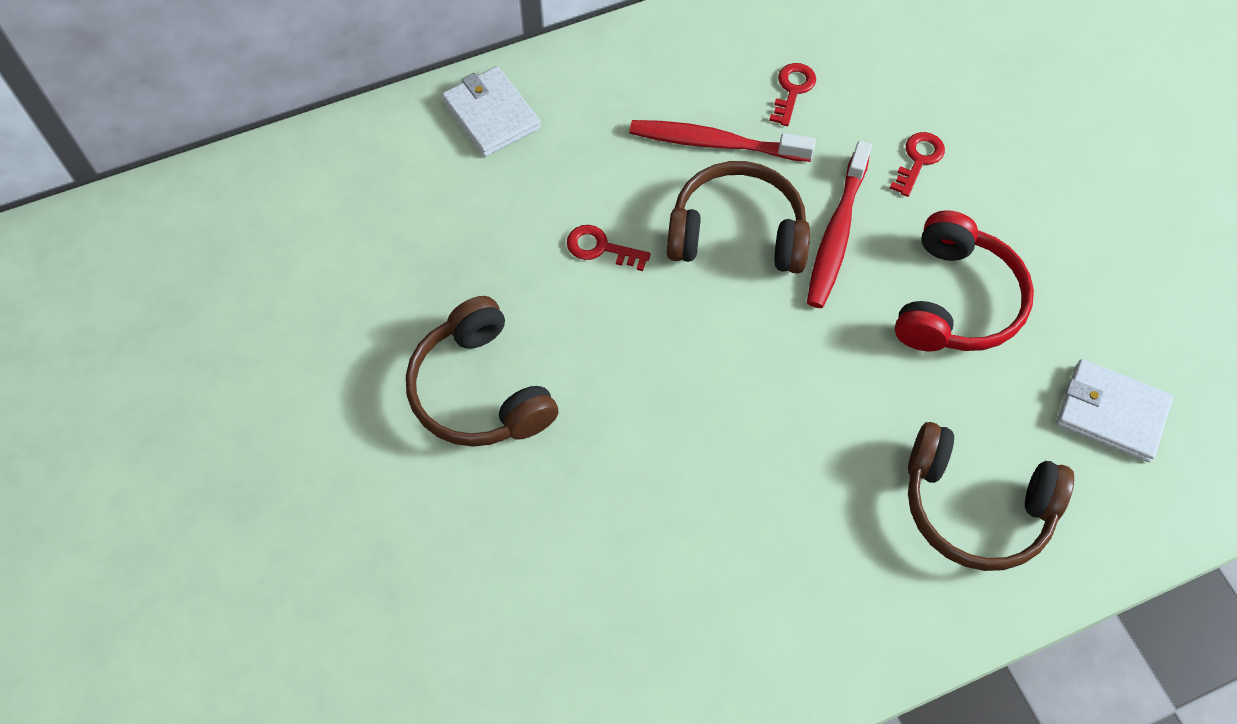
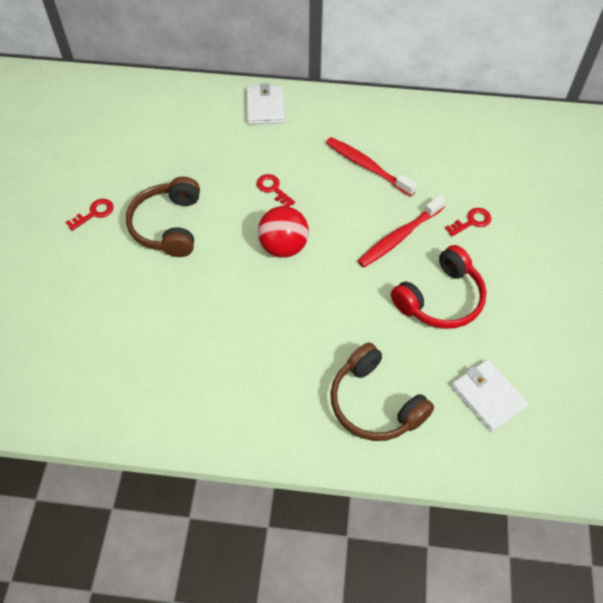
camera: 30 degrees right, 5 degrees down
brown headphones [667,161,810,273] -> none
red key [769,63,816,126] -> red key moved to [66,199,114,231]
none -> red ball [258,206,309,258]

